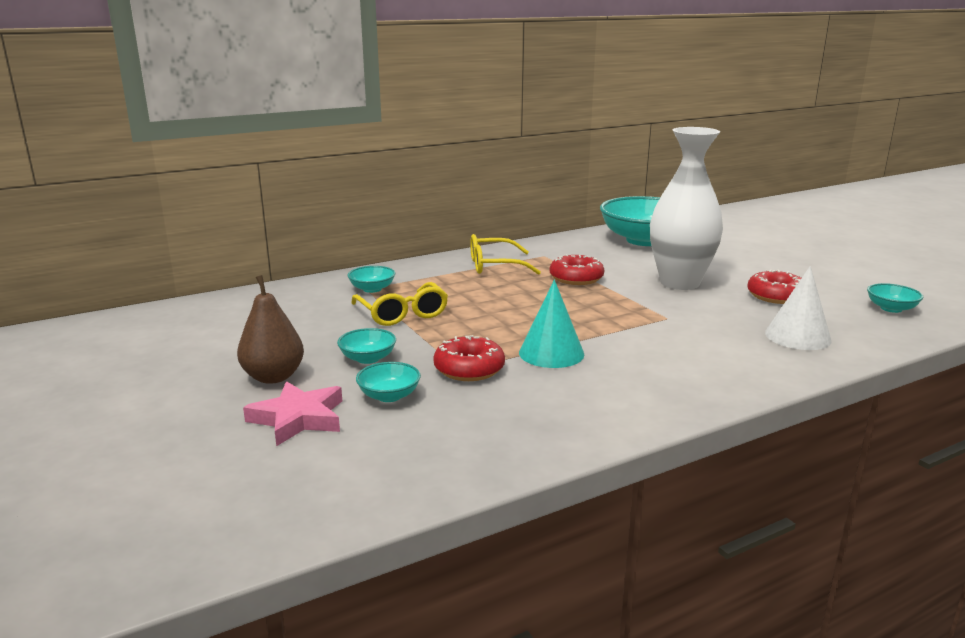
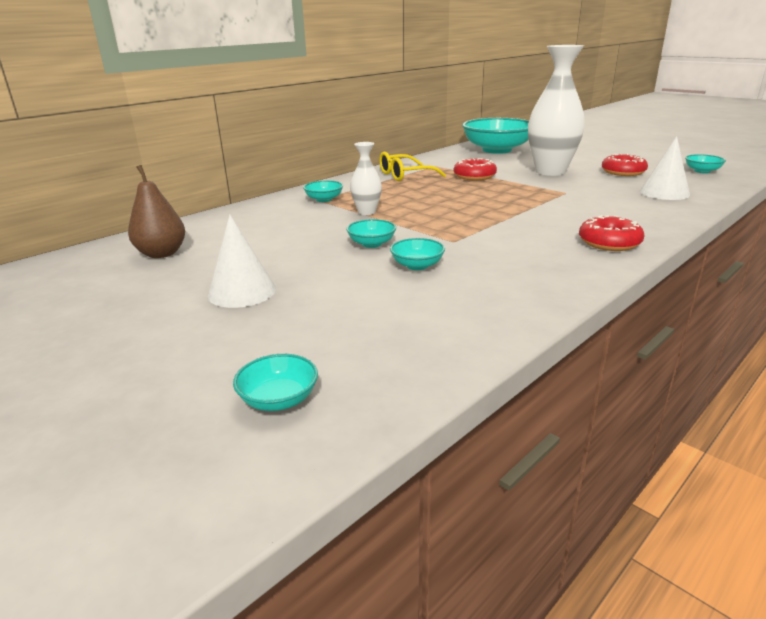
camera: 15 degrees left, 5 degrees up
brown pear [237,275,304,384] -> brown pear moved to [128,165,185,258]
pink star [243,381,342,446] -> none
yellow glasses [352,282,448,326] -> white vase [350,142,382,215]
red donut [433,335,505,381] -> red donut moved to [579,215,645,251]
turquoise cone [519,280,584,368] -> none
none -> white cone [208,215,276,308]
none -> turquoise bowl [233,354,318,411]

